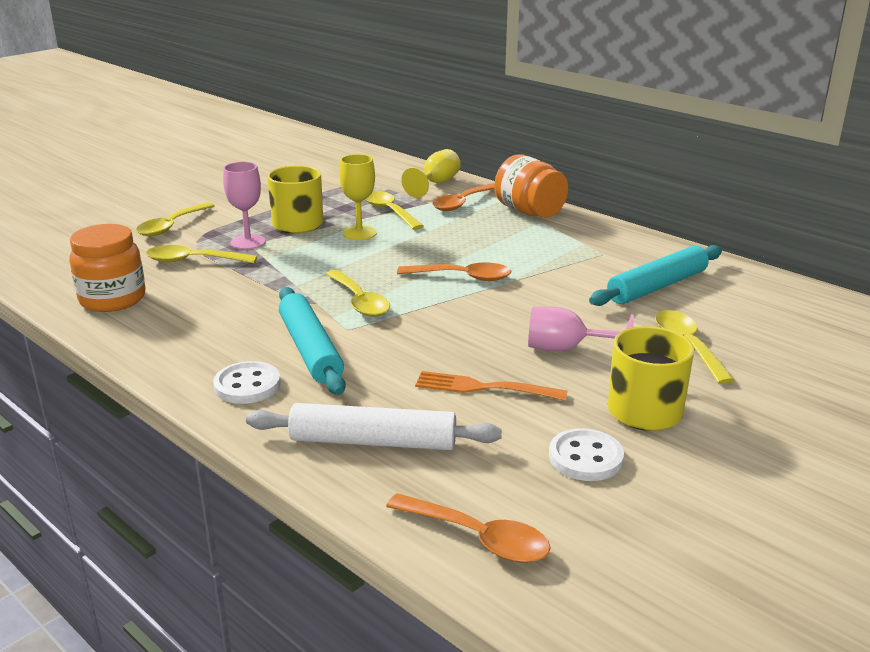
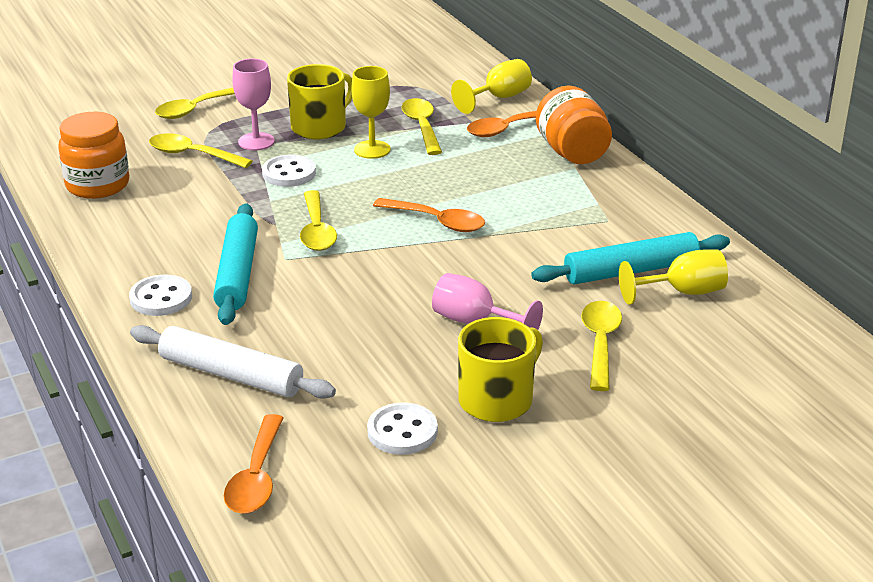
camera: 20 degrees right, 5 degrees up
orange spoon [386,493,551,563] -> orange spoon turned 45 degrees clockwise [224,414,284,514]
orange fork [415,371,567,401] -> none
none -> white button [262,154,316,187]
none -> yellow goblet [619,249,728,305]

